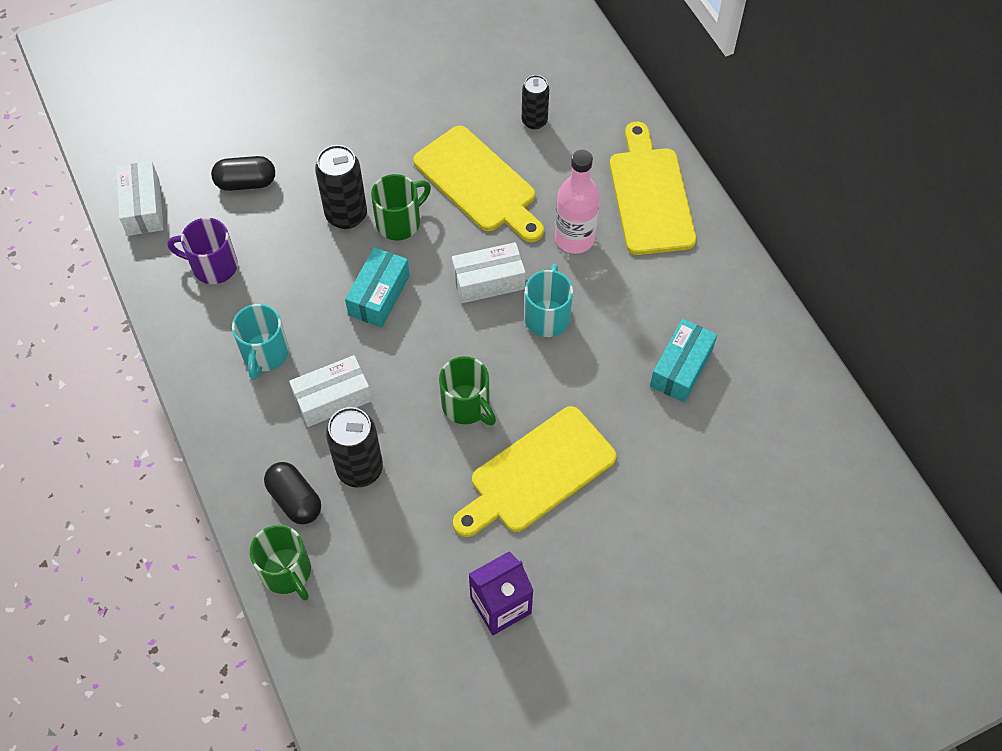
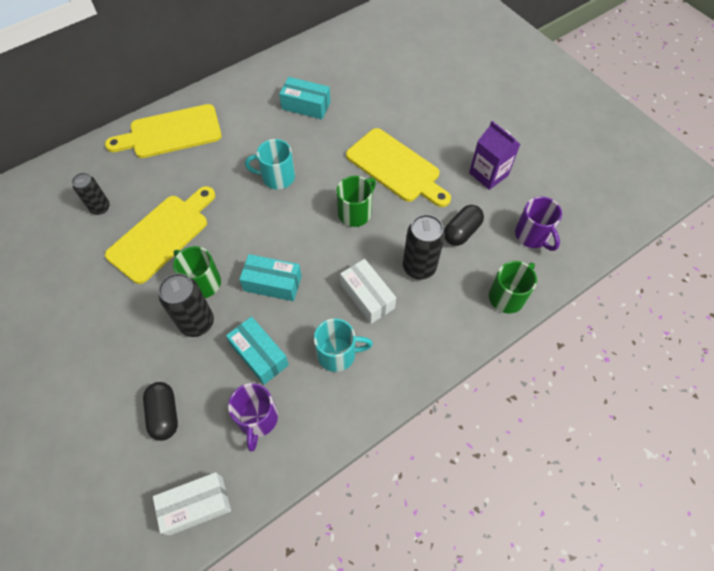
camera: 100 degrees left, 0 degrees up
black capsule [264,462,321,524] -> black capsule moved to [444,205,484,246]
white box [452,242,526,303] -> none
pink bottle [555,149,600,254] -> none
none -> turquoise box [226,316,289,385]
none -> purple mug [515,196,562,251]

